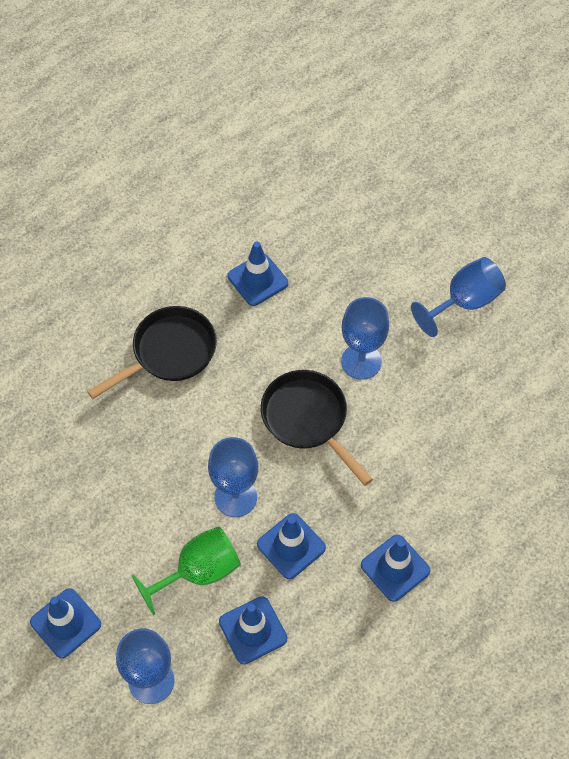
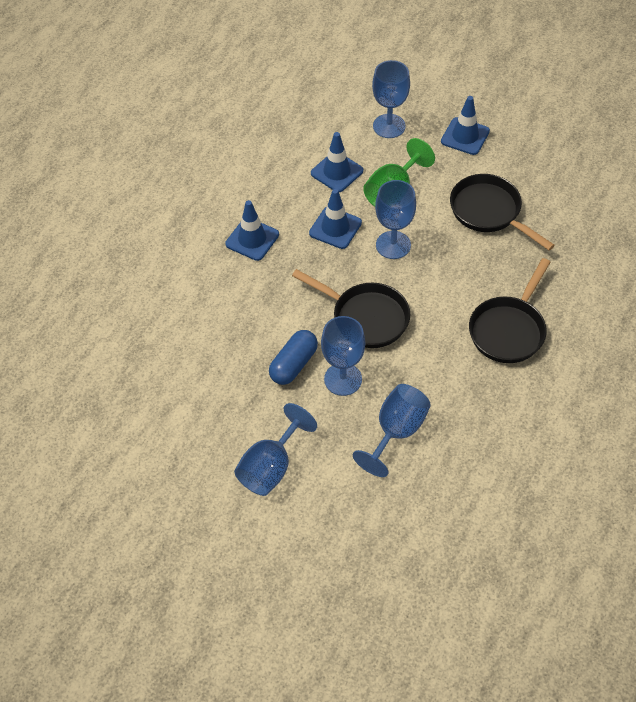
camera: 160 degrees right, 5 degrees down
blue traffic cone [228,241,288,306] -> none
none -> blue capsule [269,330,318,385]
none -> blue goblet [353,384,431,477]
none -> black pan [450,174,555,250]

